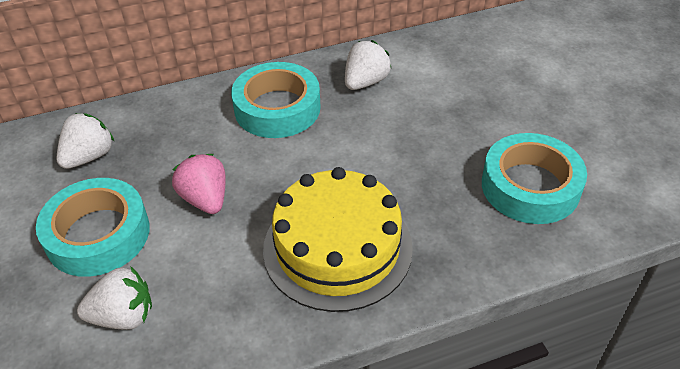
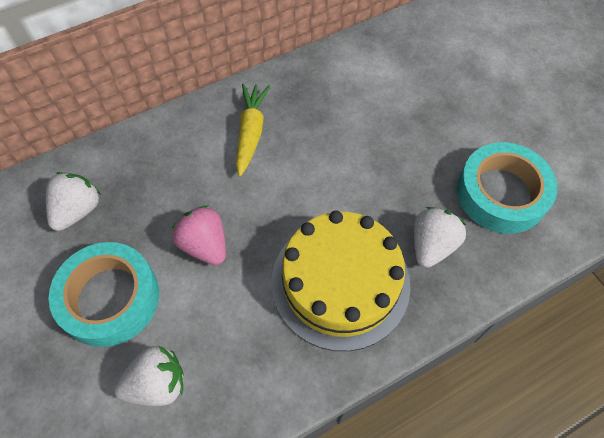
camera: 10 degrees left, 15 degrees up
turquoise tape [231,62,321,138] -> yellow carrot [236,84,270,177]
white strawberry [345,40,391,90] -> white strawberry moved to [414,207,466,268]

